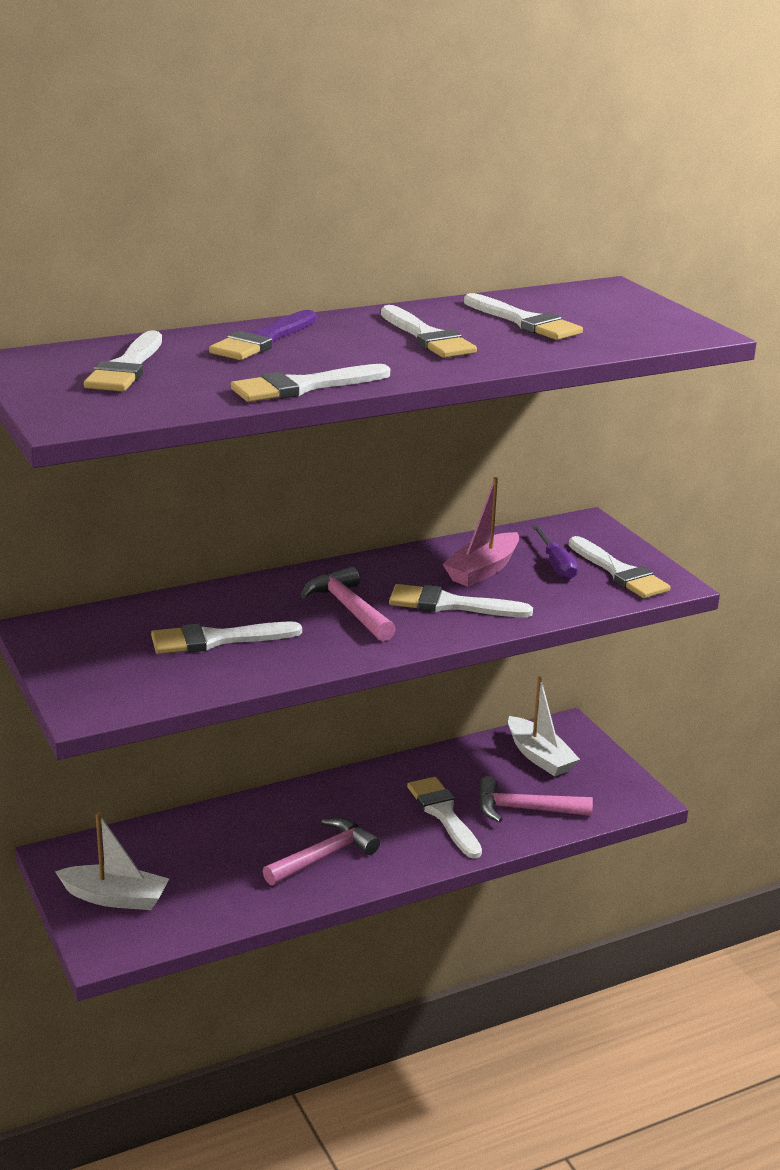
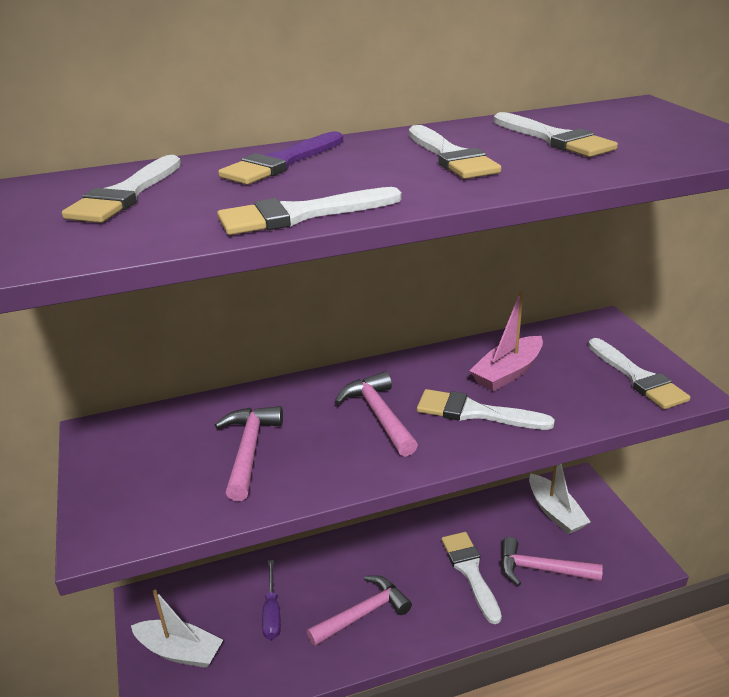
camera: 10 degrees right, 5 degrees up
white brush [151,622,302,654] -> pink hammer [215,406,283,501]
purple screwdriver [532,525,578,580] -> purple screwdriver moved to [262,560,281,640]

